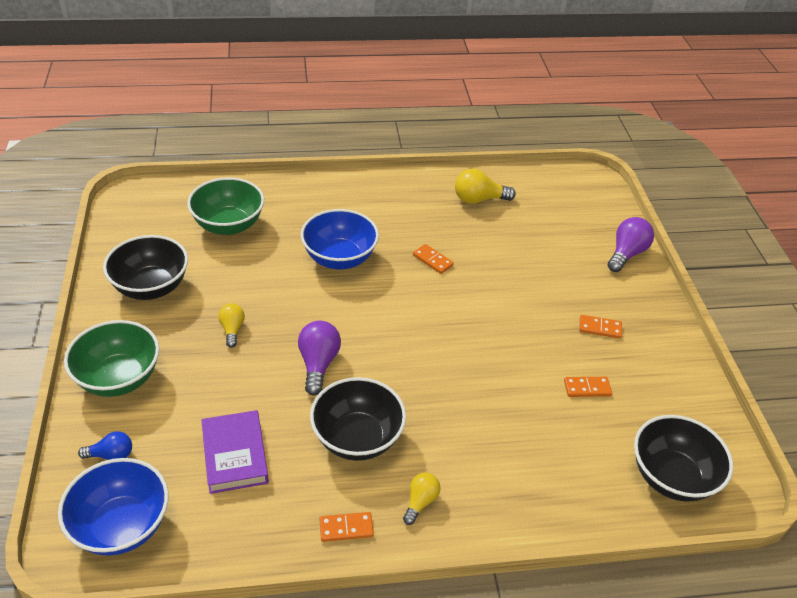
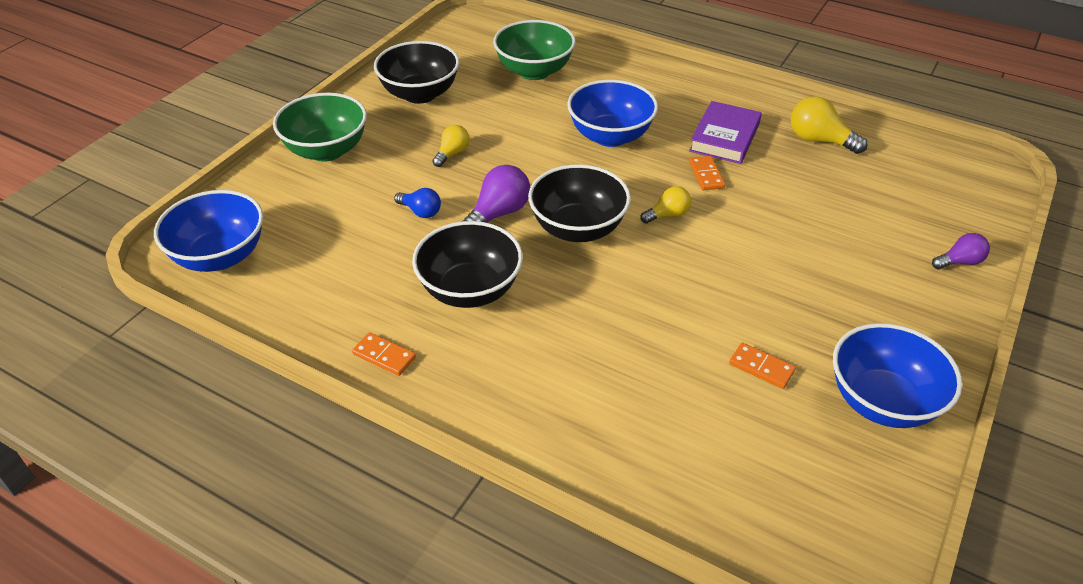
camera: 40 degrees right, 0 degrees up
blue light bulb [78,431,132,460] -> blue light bulb moved to [394,188,441,218]
purple book [201,410,269,494] -> purple book moved to [689,101,762,164]
yellow light bulb [403,472,441,525] -> yellow light bulb moved to [640,186,691,224]
orange domino [579,315,622,339] -> none
purple light bulb [608,217,654,272] -> purple light bulb [932,233,990,269], size x0.62
black bowl [634,415,733,502] -> black bowl moved to [528,164,631,242]
none -> blue bowl [833,323,962,428]

